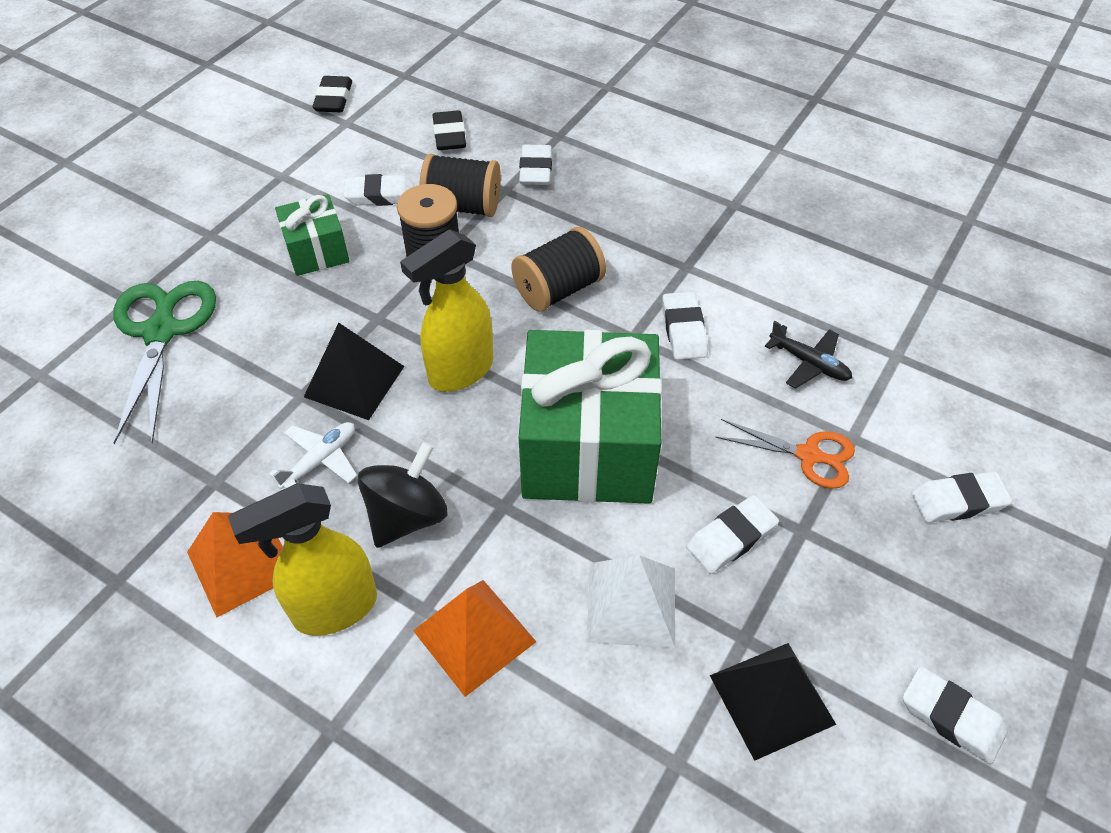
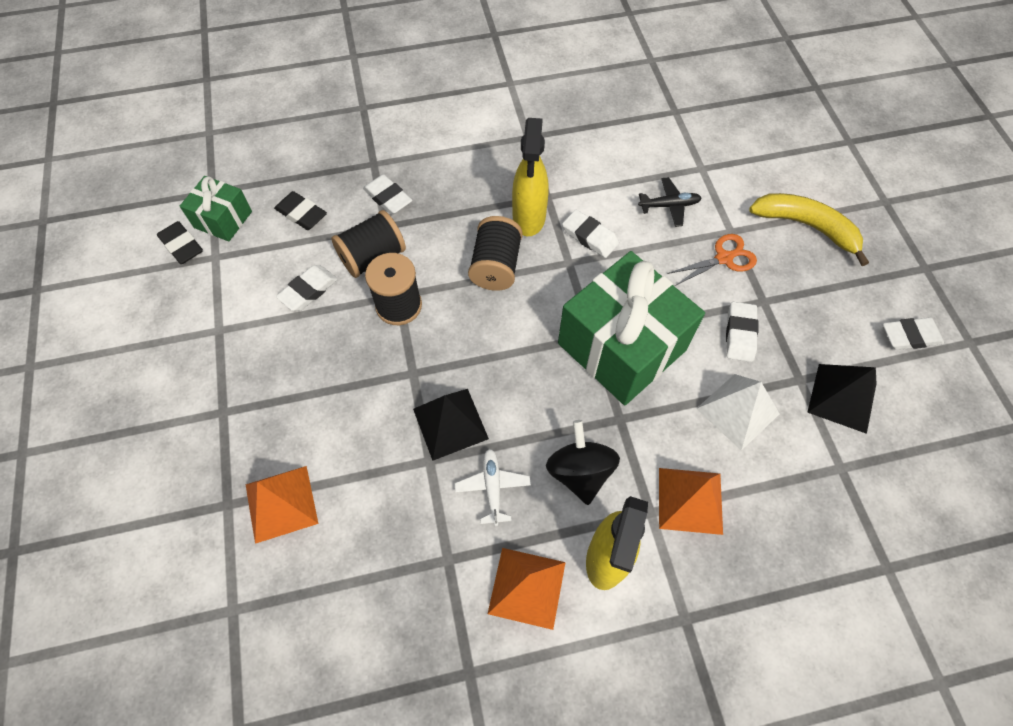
camera: 45 degrees left, 10 degrees up
green scissors [113,281,216,444] -> orange pyramid [245,466,319,544]
green gift [275,194,349,276] -> green gift moved to [180,176,252,242]
yellow spray bottle [400,229,493,392] -> yellow spray bottle moved to [512,118,548,236]
white eraser [911,471,1012,523] -> yellow banana [749,193,869,266]

